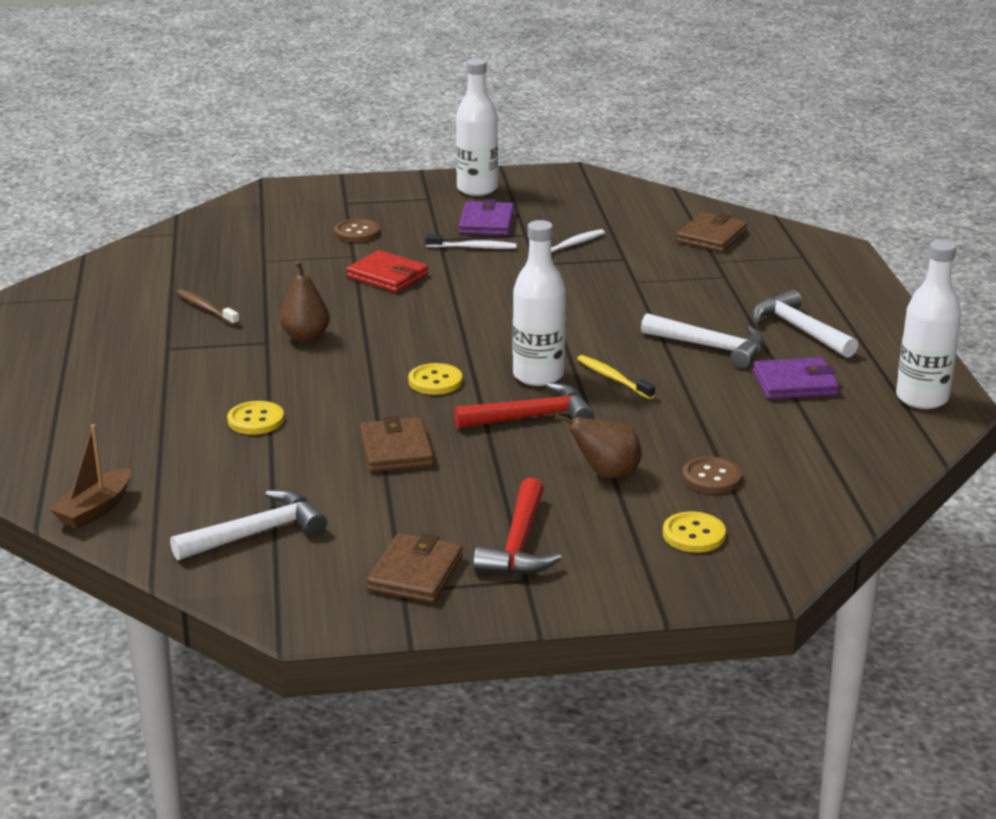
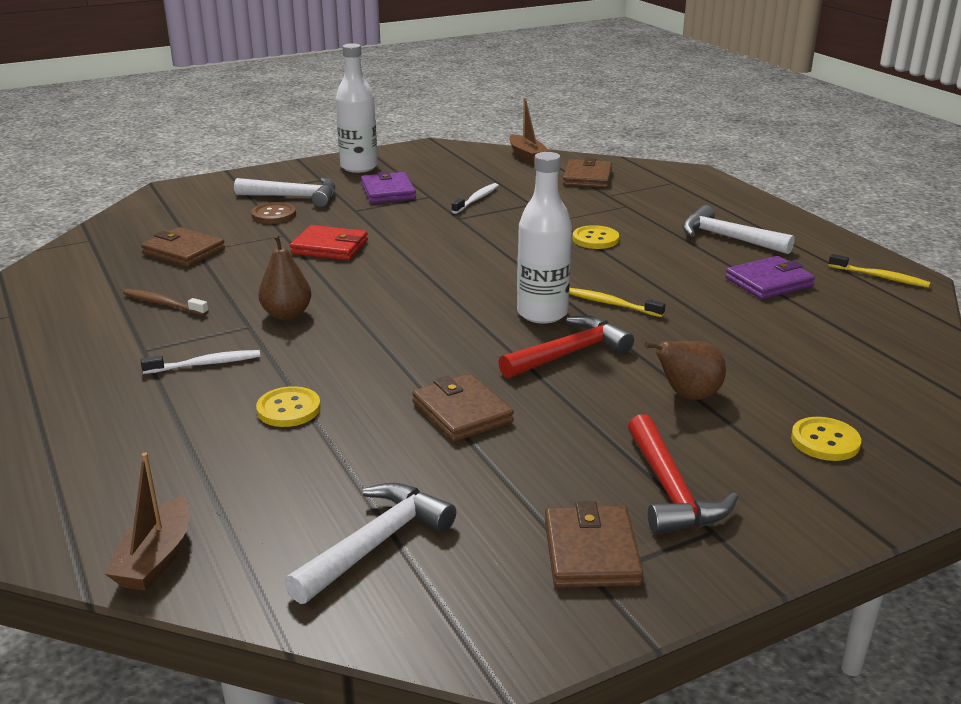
camera: 20 degrees left, 0 degrees up
yellow button [408,363,462,395] -> yellow button moved to [572,225,619,249]
white toothbrush [426,235,517,249] -> white toothbrush moved to [141,350,260,374]
white hammer [641,313,764,369] -> white hammer moved to [234,178,335,207]
brown button [682,456,742,494] -> none
white bottle [896,240,962,409] -> yellow toothbrush [828,254,931,288]
none -> brown wallet [141,227,225,267]
none -> brown boat [509,97,549,164]

